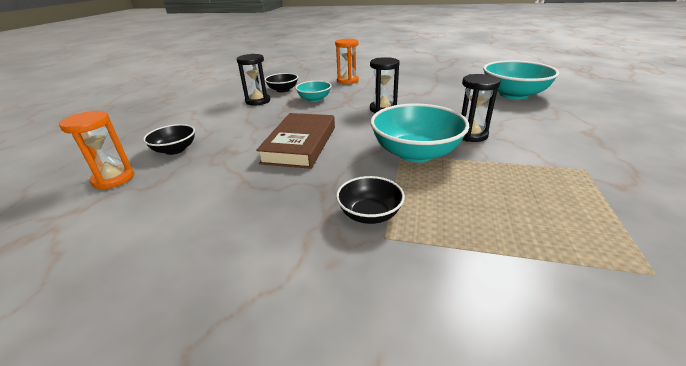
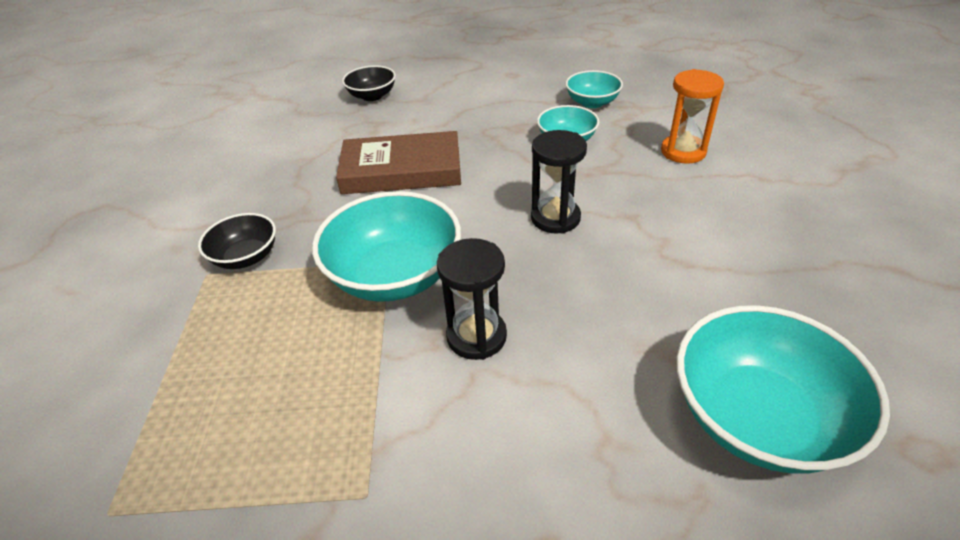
camera: 75 degrees right, 10 degrees up
orange hourglass [59,111,134,190] -> none
black hourglass [237,54,270,106] -> none
black bowl [265,73,298,92] -> turquoise bowl [565,70,623,108]

